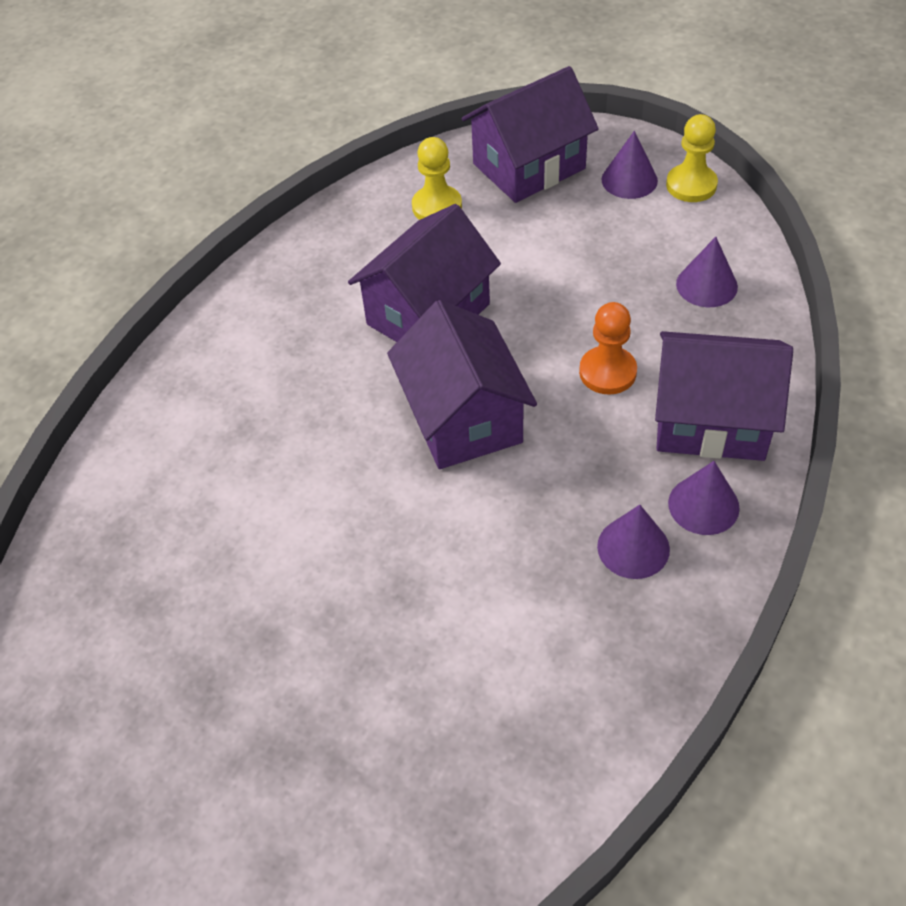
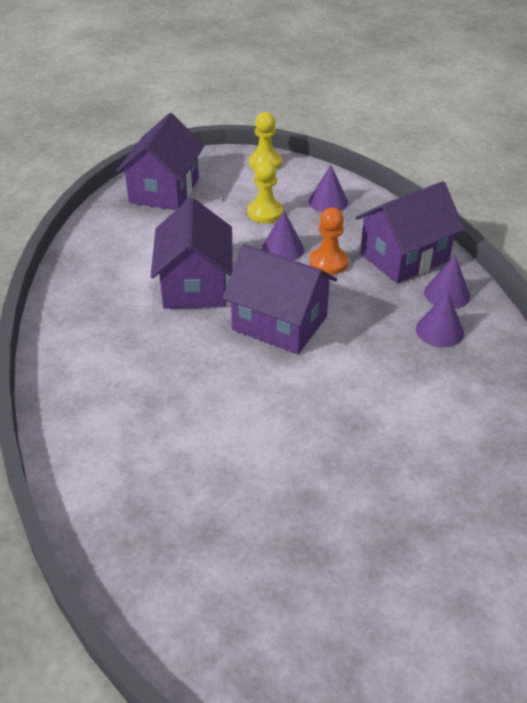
camera: 45 degrees left, 10 degrees down
yellow pawn [412,137,462,220] -> yellow pawn moved to [247,160,283,223]
purple cone [602,131,658,199] -> purple cone moved to [262,210,304,260]

